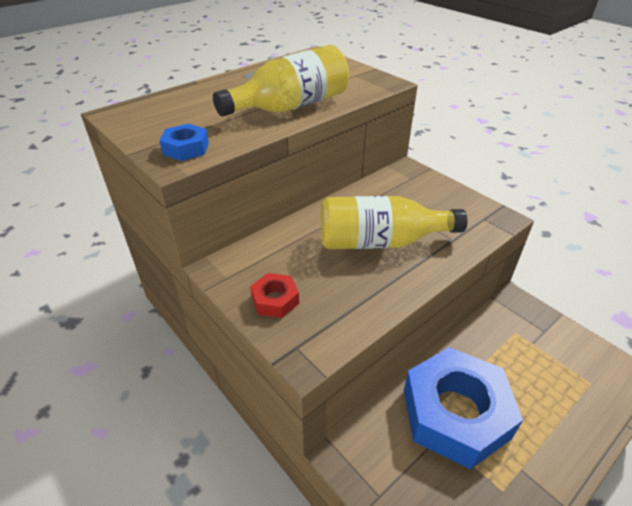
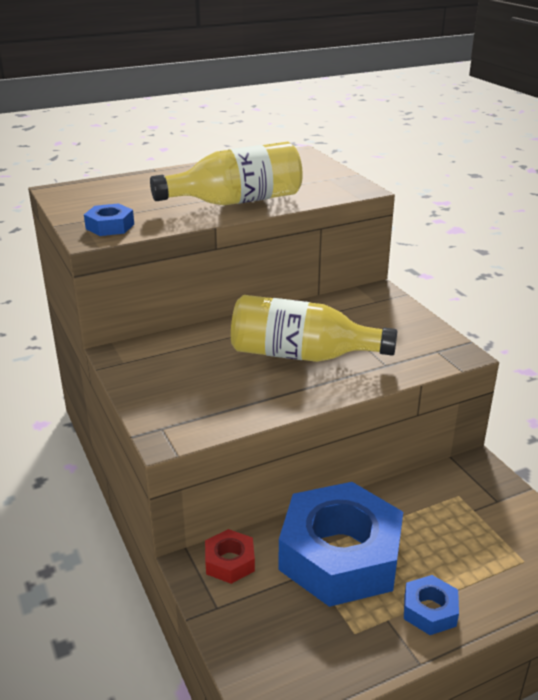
camera: 15 degrees right, 10 degrees down
red nut [250,273,299,318] -> red nut moved to [205,529,255,584]
none -> blue nut [404,575,459,635]

